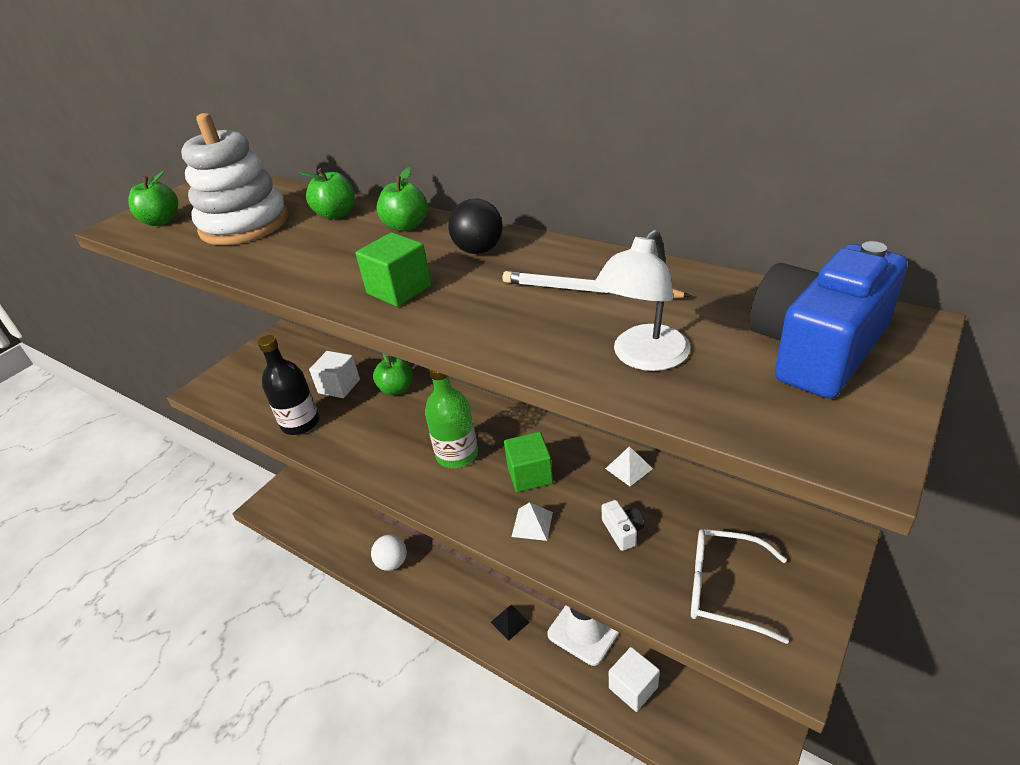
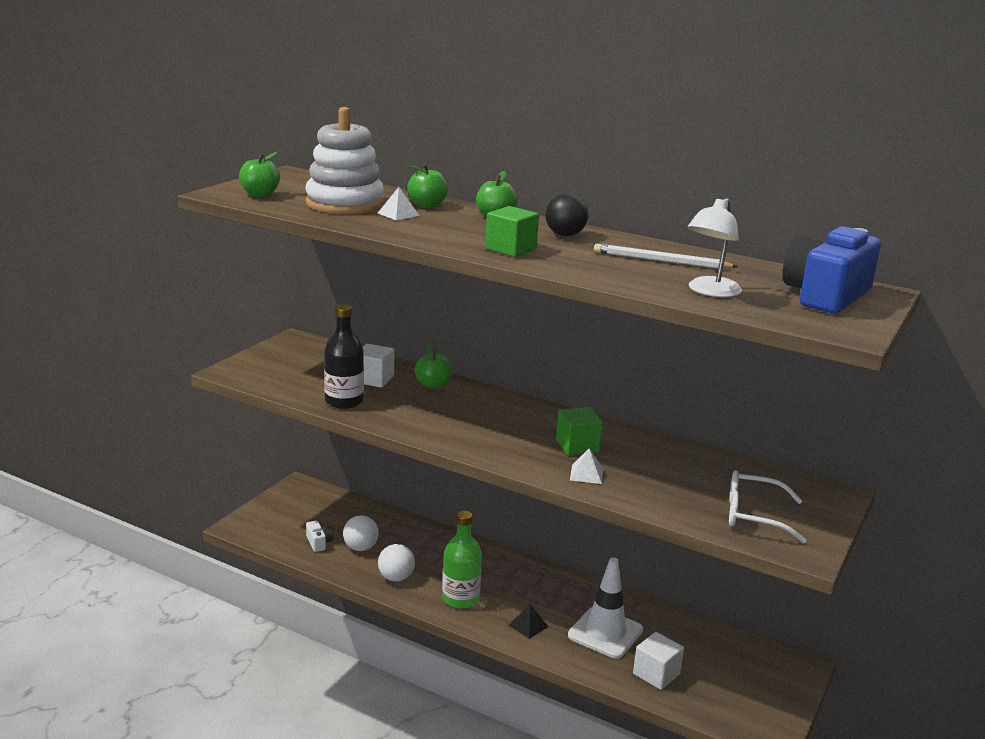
camera: 10 degrees left, 15 degrees down
green bottle [425,369,478,468] -> green bottle moved to [442,511,482,609]
white camera [601,500,644,551] -> white camera moved to [306,521,333,552]
white pyramid [605,446,653,486] -> white pyramid moved to [378,187,420,220]
none -> white ball [343,515,379,551]

